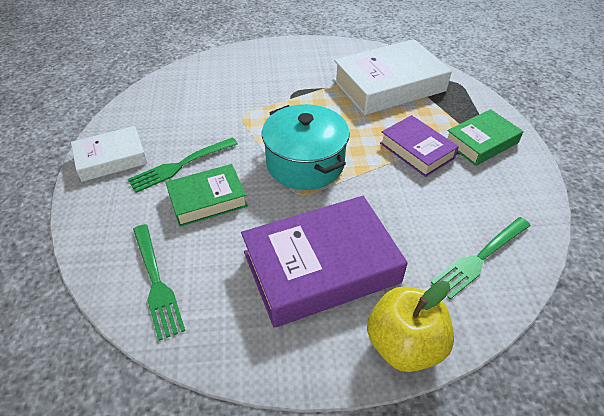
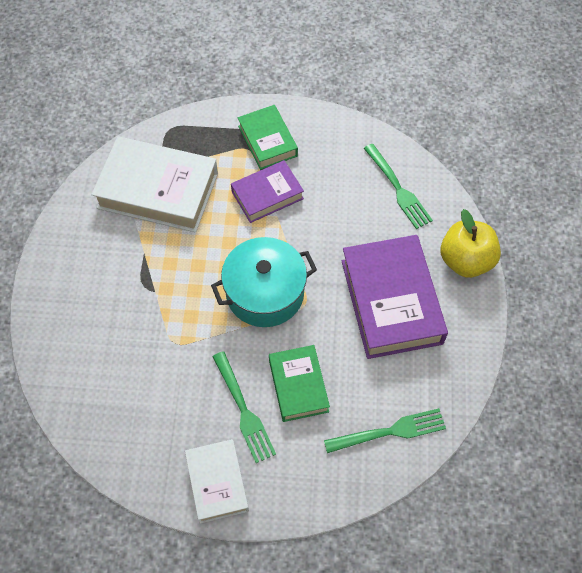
camera: 80 degrees left, 15 degrees up
white book [333,39,452,115] -> white book turned 60 degrees counterclockwise [91,136,218,232]

